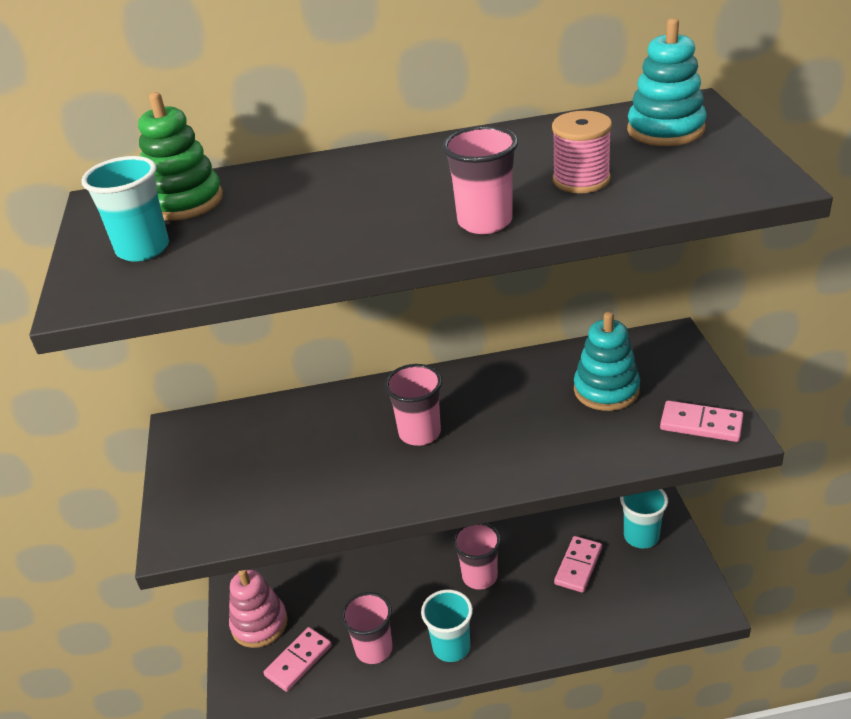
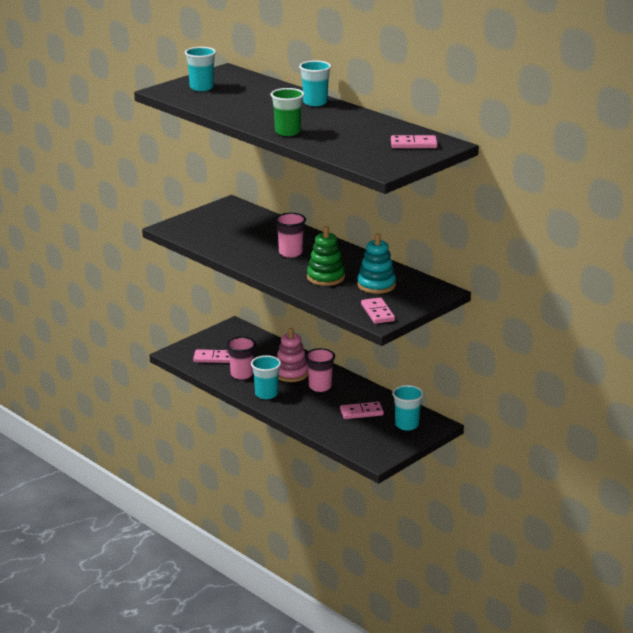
camera: 50 degrees right, 10 degrees down
green stacking toy [138,92,223,221] -> green stacking toy moved to [307,226,345,286]
pink stacking toy [229,570,288,648] -> pink stacking toy moved to [277,328,308,382]
pink cup [442,126,518,234] -> green cup [271,88,305,136]
pink spool [552,111,612,193] -> none
turquoise stacking toy [627,18,707,146] -> pink domino [391,135,438,148]
none -> turquoise cup [299,61,331,106]

